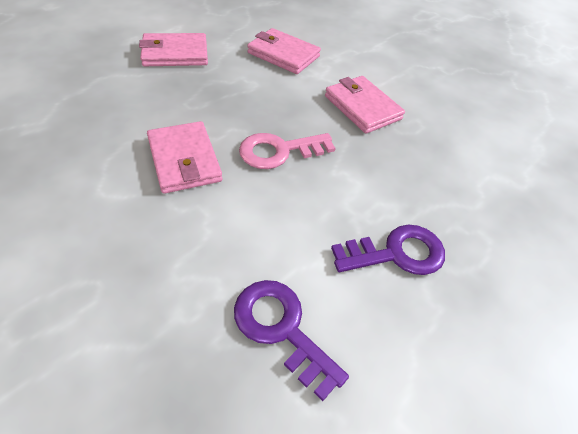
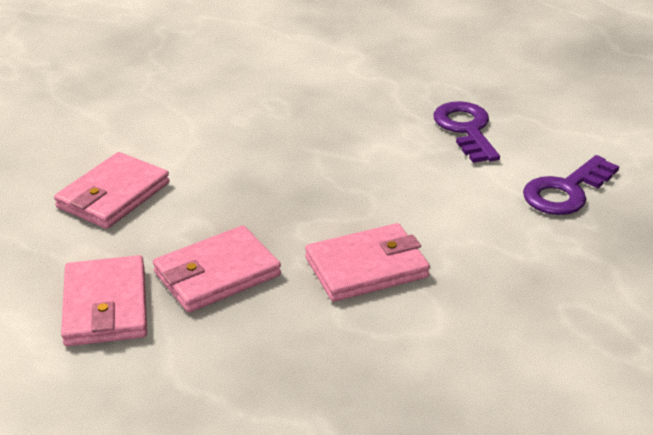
camera: 85 degrees left, 15 degrees down
pink key [239,133,336,169] -> none
pink wallet [325,76,405,134] -> pink wallet moved to [153,226,281,313]

